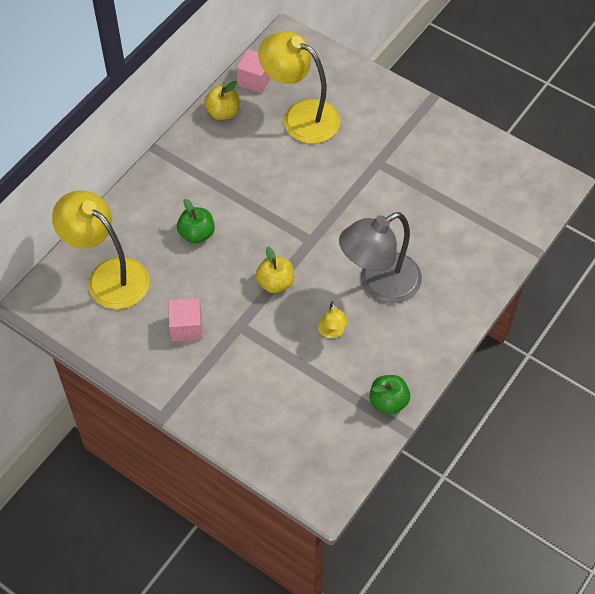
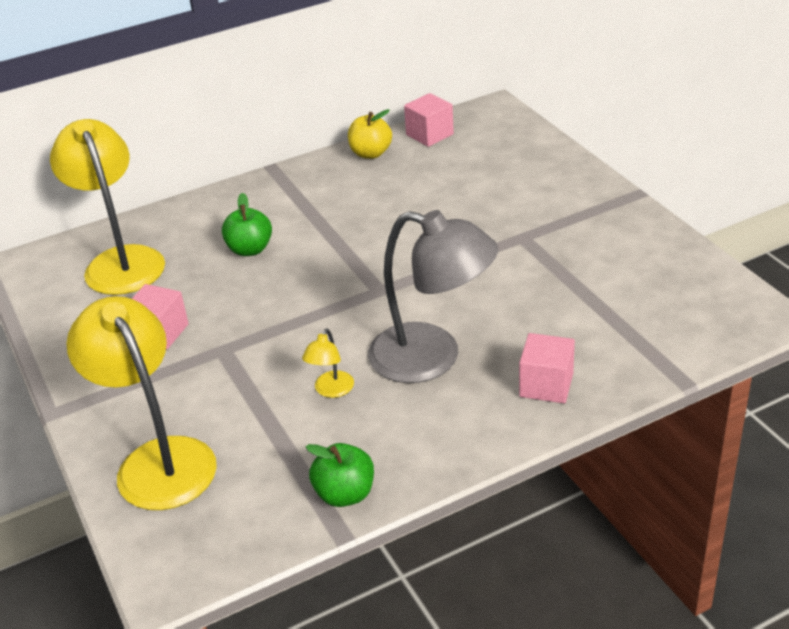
camera: 30 degrees right, 20 degrees down
yellow apple [256,247,294,293] -> none
yellow lamp [258,31,340,144] -> yellow lamp moved to [66,296,217,510]
grey lamp [339,212,422,304] -> grey lamp turned 150 degrees counterclockwise [368,210,498,383]
none -> pink cube [519,333,575,403]

